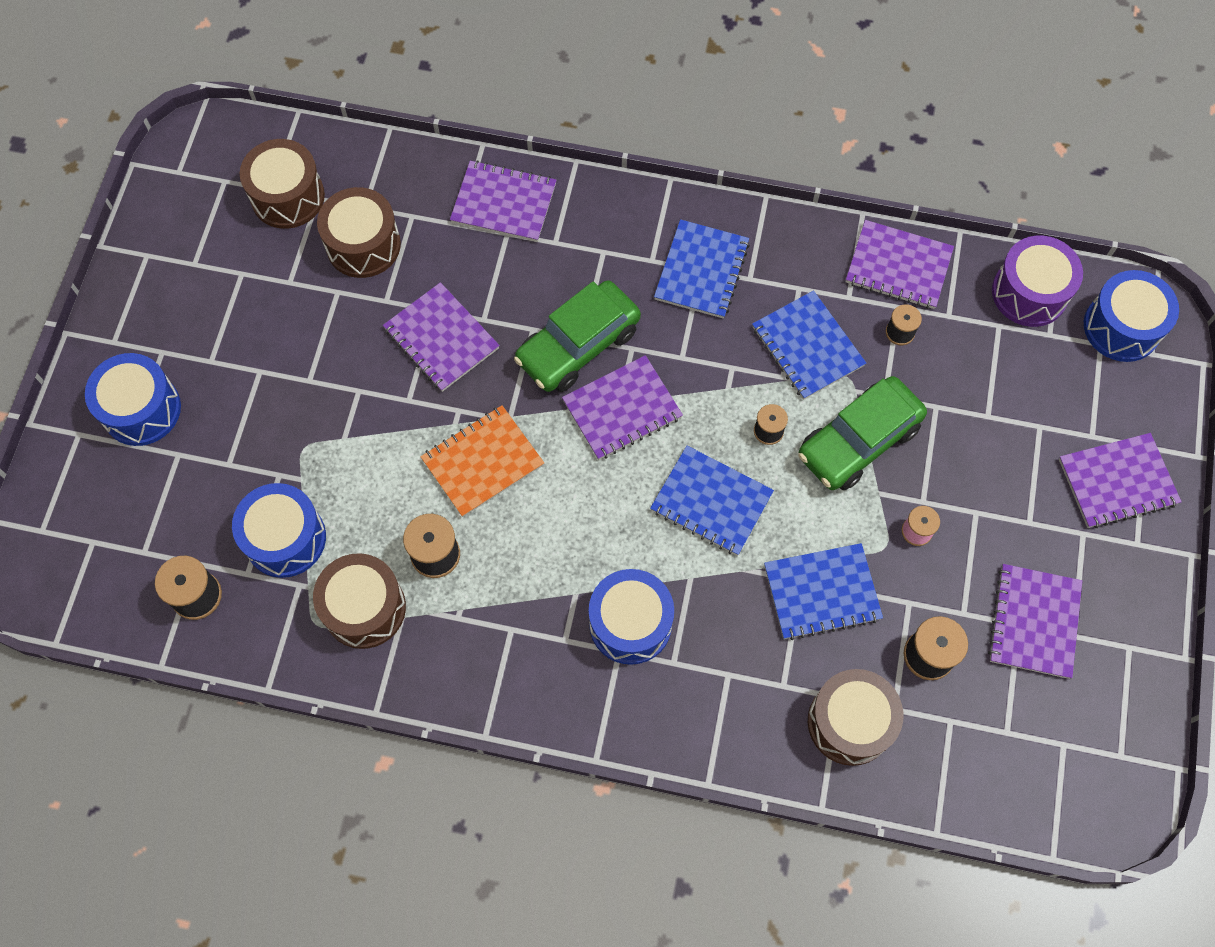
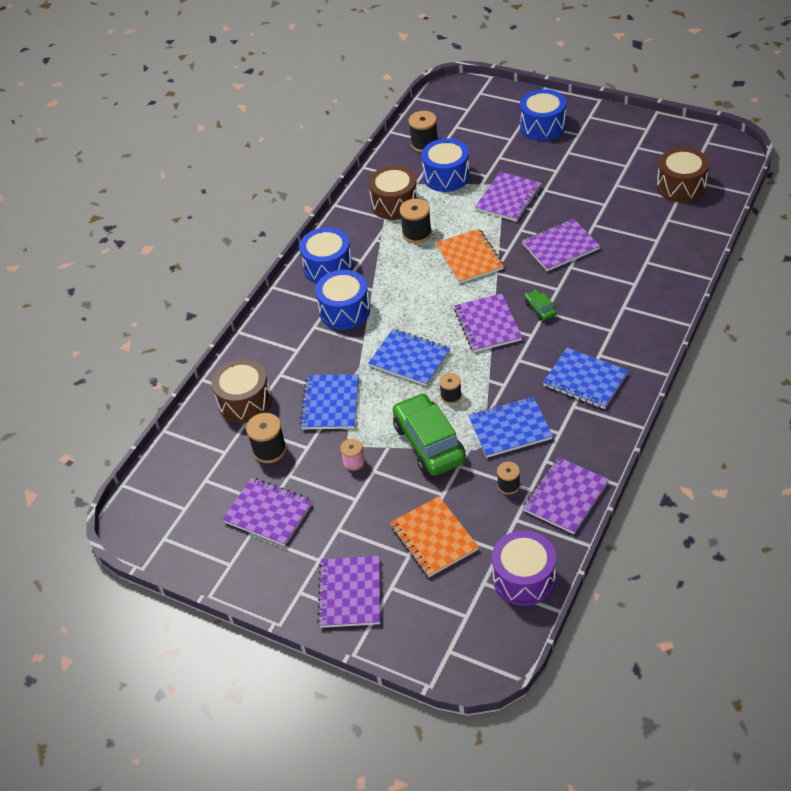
camera: 110 degrees right, 20 degrees down
brown drum [317,187,401,278] -> none
purple notebook [450,160,557,242] -> purple notebook moved to [475,172,542,222]
green car [514,281,641,392] -> green car [525,290,557,321], size x0.44
blue notebook [650,446,774,556] -> blue notebook turned 75 degrees clockwise [368,329,450,386]
blue drum [1084,270,1179,362] -> blue drum moved to [299,227,353,284]
none -> orange notebook [390,496,479,577]

